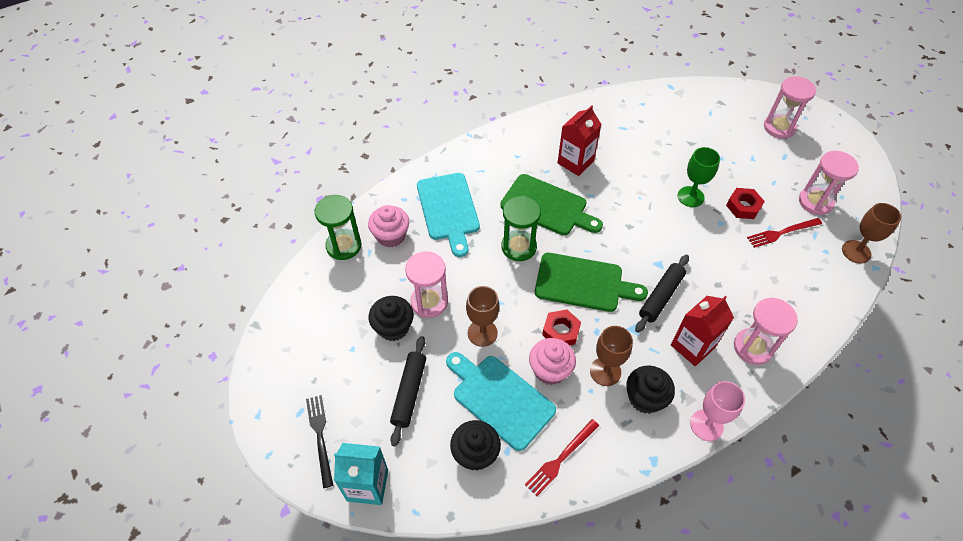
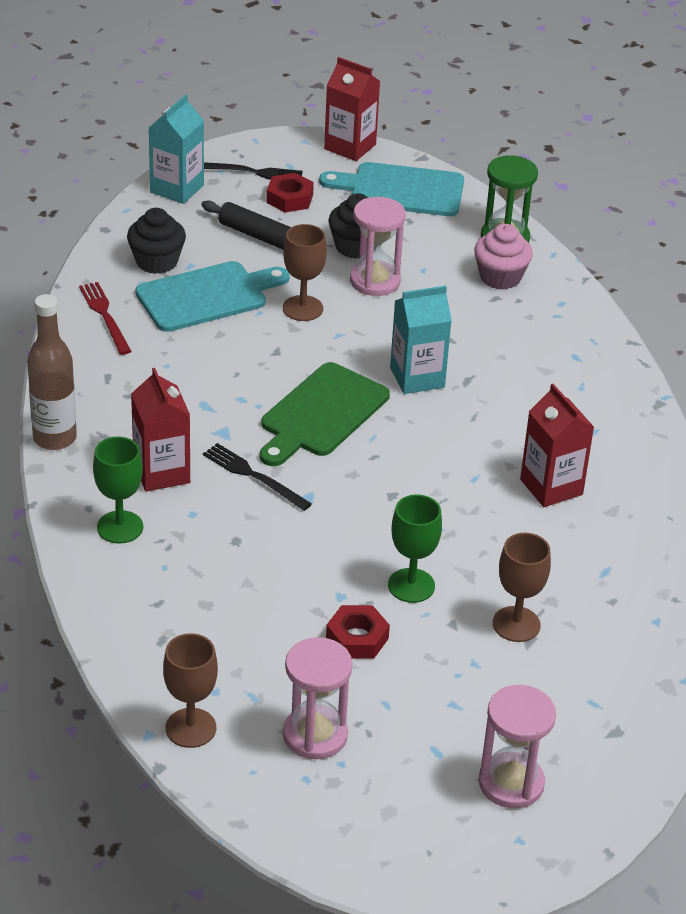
camera: 110 degrees right, 15 degrees down
turquoise cutting board [417,173,480,257] -> turquoise cutting board moved to [319,162,464,216]
green cutting board [501,174,603,235] -> none
green hourglass [501,196,541,261] -> turquoise carton [390,286,452,394]
pink cupcake [529,338,576,385] -> none
red nut [542,309,581,345] -> red nut moved to [266,173,314,213]
brown goblet [590,326,633,386] -> brown goblet moved to [493,533,551,642]
black cupcake [626,365,675,414] -> none
black rolling pin [635,255,689,333] -> black fork [203,443,312,511]
pink goblet [690,381,745,441] -> brown bottle [27,294,77,450]
pink hourglass [734,298,798,365] -> green goblet [93,437,143,543]
red fork [747,218,822,248] -> none
none -> red carton [324,57,380,161]

